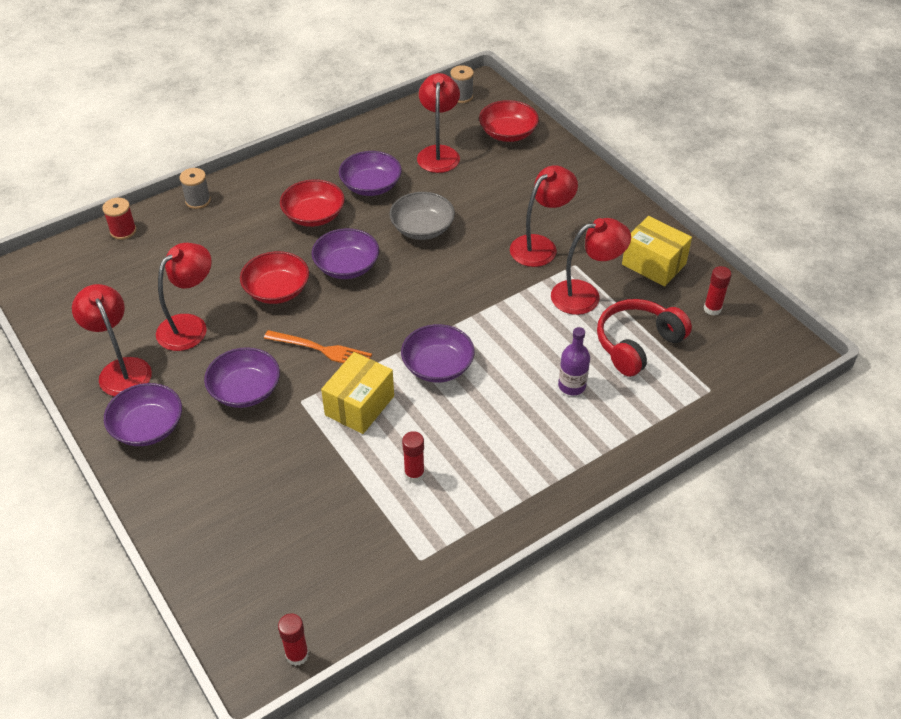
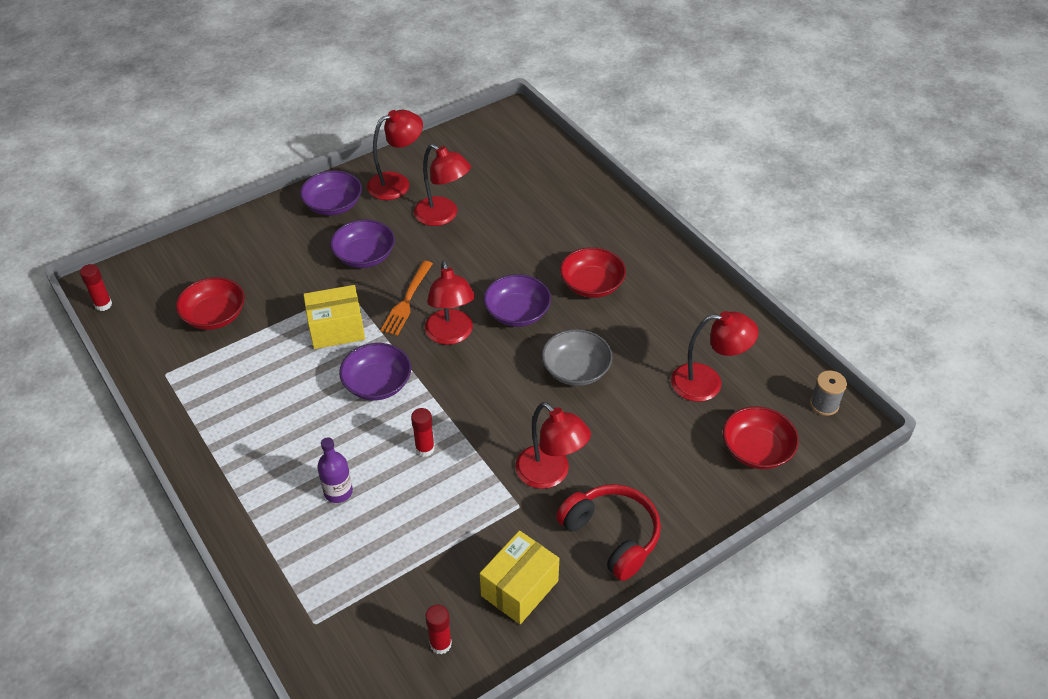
camera: 90 degrees right, 0 degrees up
red spool [102,198,136,240] -> none
grey spool [180,168,211,209] -> none
red bowl [240,251,309,304] -> red bowl moved to [176,277,245,330]
yellow box [321,352,394,434] -> yellow box turned 45 degrees counterclockwise [303,285,365,349]
purple bowl [339,151,402,196] -> none
red glue stick [402,431,425,483] -> red glue stick moved to [411,408,435,457]
red lamp [551,218,631,315] -> red lamp moved to [425,260,475,345]
red headphones [597,299,692,377] -> red headphones moved to [556,484,661,581]

